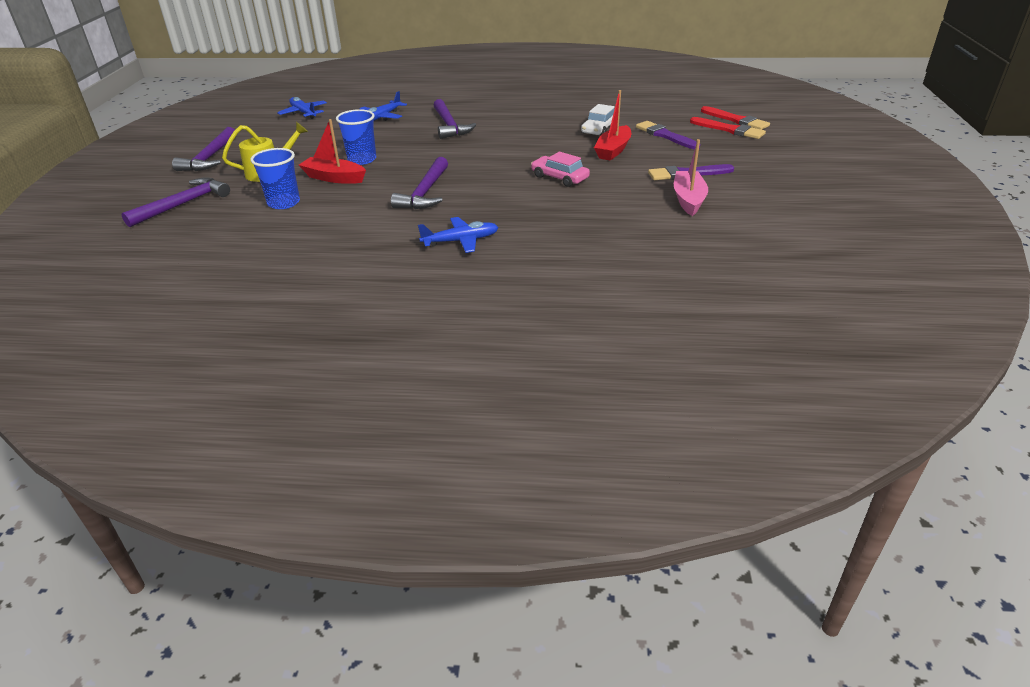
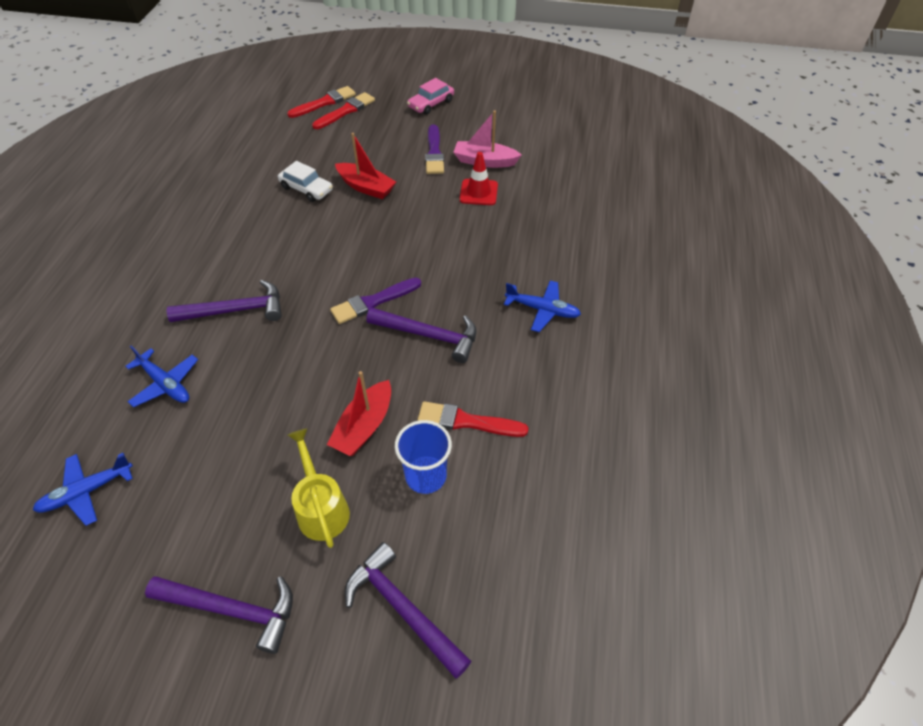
camera: 85 degrees left, 15 degrees up
blue cup [336,109,376,165] -> none
blue plane [418,217,499,253] -> blue plane turned 120 degrees clockwise [504,280,581,332]
pink car [531,152,590,187] -> pink car moved to [407,78,454,115]
purple brush [636,121,700,149] -> purple brush moved to [330,278,421,324]
none -> red brush [417,401,528,437]
none -> red traffic cone [460,152,498,205]

